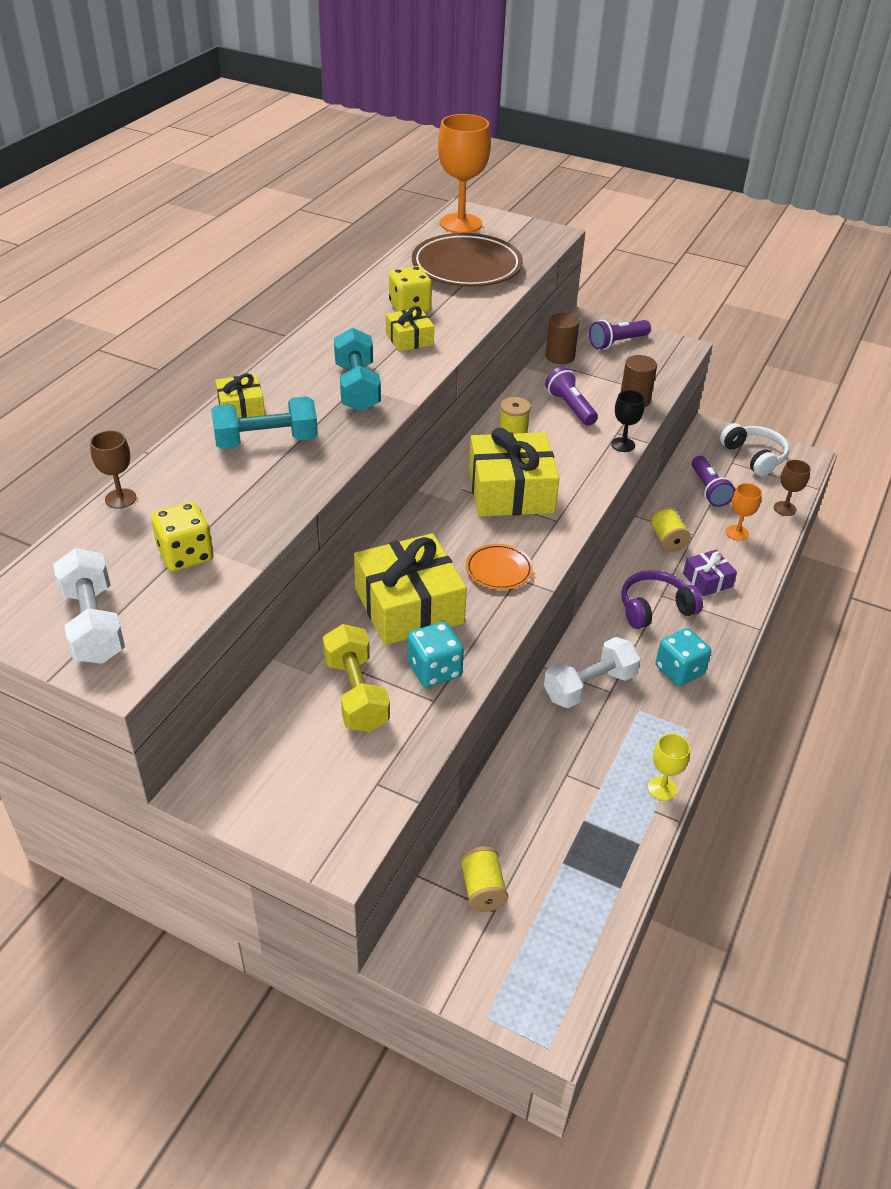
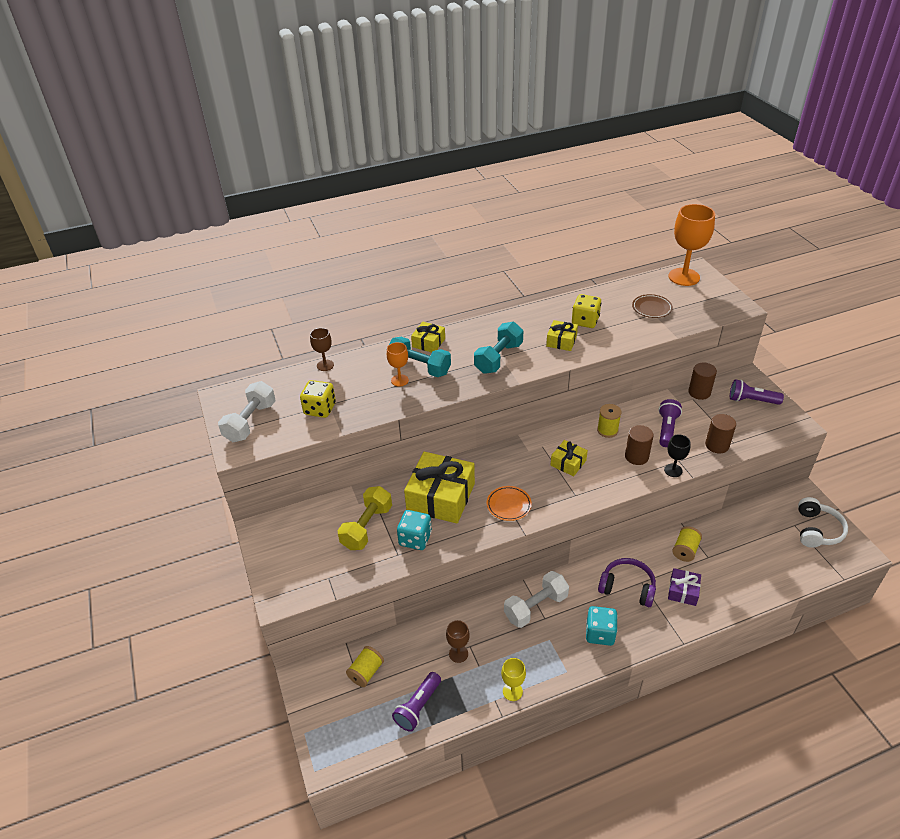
camera: 45 degrees right, 0 degrees up
brown plate [412,233,523,287] -> brown plate [632,294,673,318], size x0.50
yellow gift [469,428,559,517] -> yellow gift [551,440,588,476], size x0.50
white dumbbell [544,637,641,708] -> white dumbbell turned 45 degrees counterclockwise [504,571,569,628]
purple flashlight [692,456,735,507] -> purple flashlight moved to [392,672,441,732]
orange goblet [726,483,762,541] -> orange goblet moved to [387,342,409,387]
brown goblet [774,460,811,516] -> brown goblet moved to [446,620,470,663]
none -> brown cylinder [625,425,654,465]

